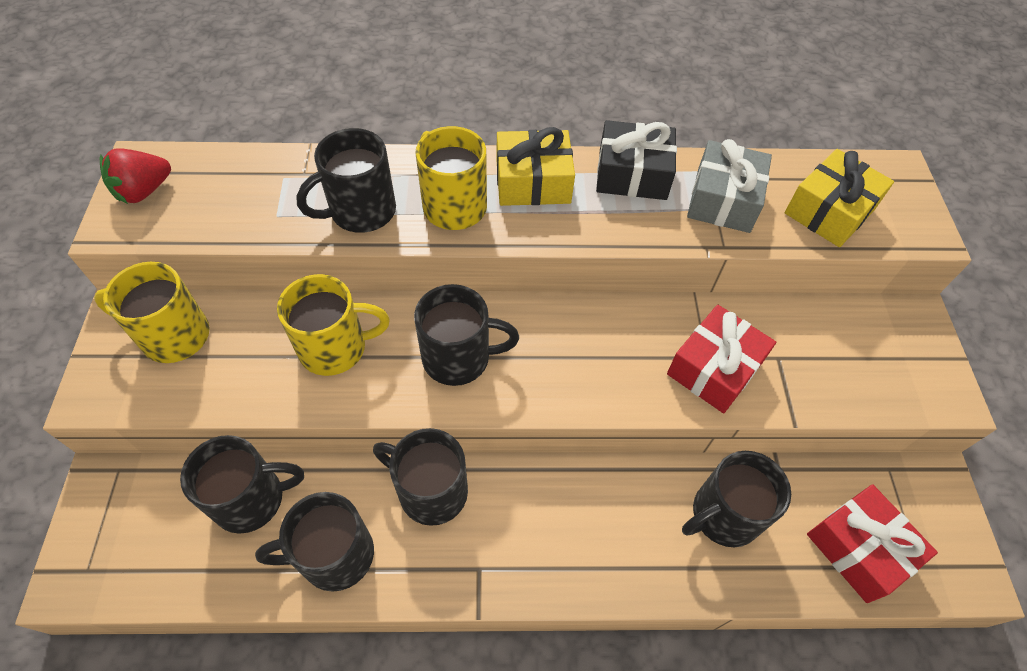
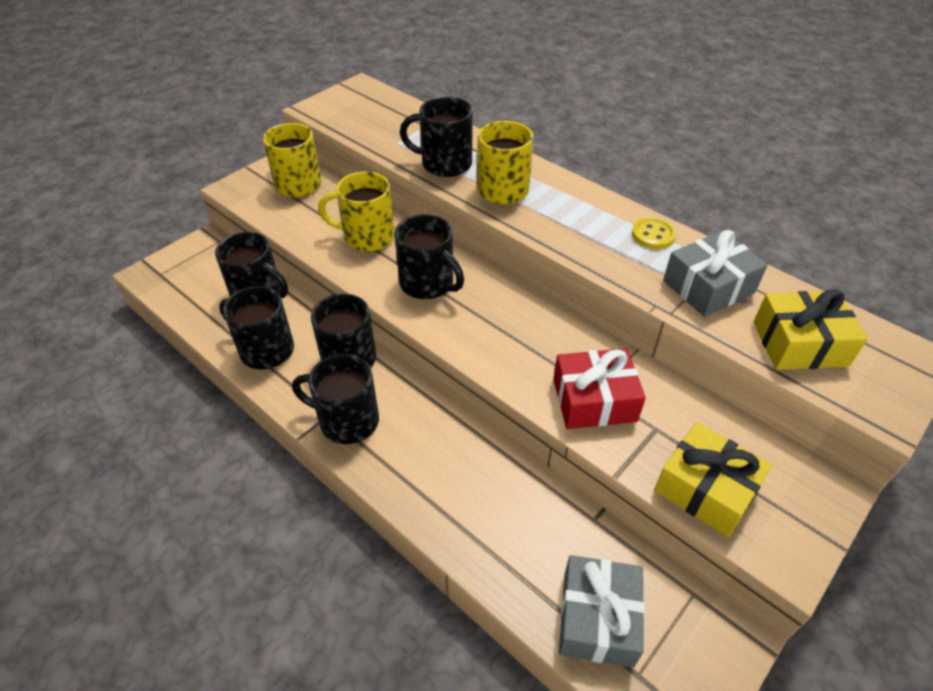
camera: 45 degrees right, 10 degrees down
red strawberry [99,148,171,204] -> none
yellow mug [277,274,390,376] -> yellow mug turned 150 degrees clockwise [318,171,395,252]
yellow gift [497,127,575,206] -> yellow gift moved to [654,422,772,537]
black gift [596,120,677,200] -> yellow button [632,217,676,249]
black mug [682,451,791,547] -> black mug moved to [292,354,379,444]
red gift [807,484,938,603] -> grey gift [559,555,645,668]

